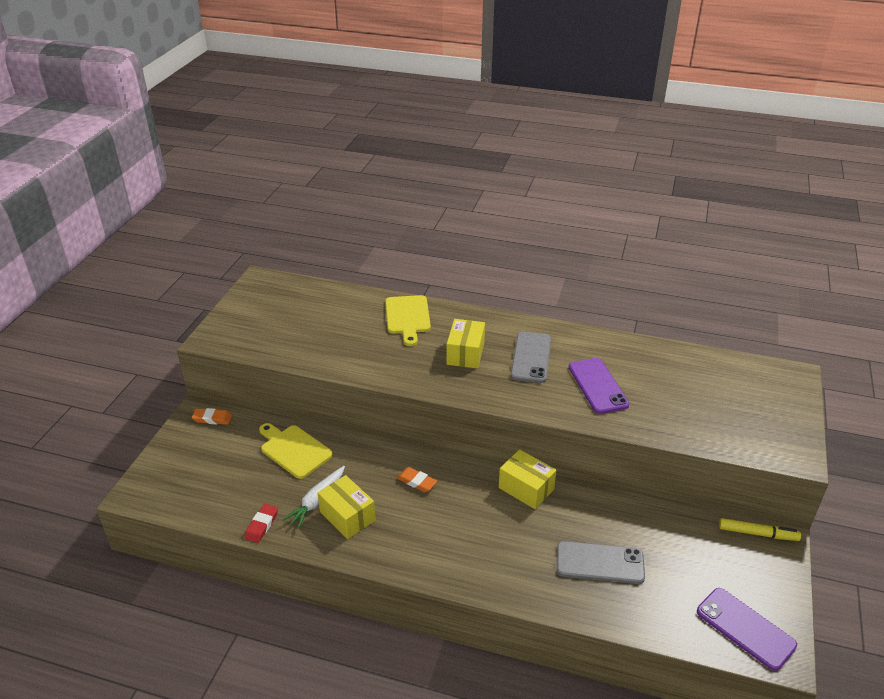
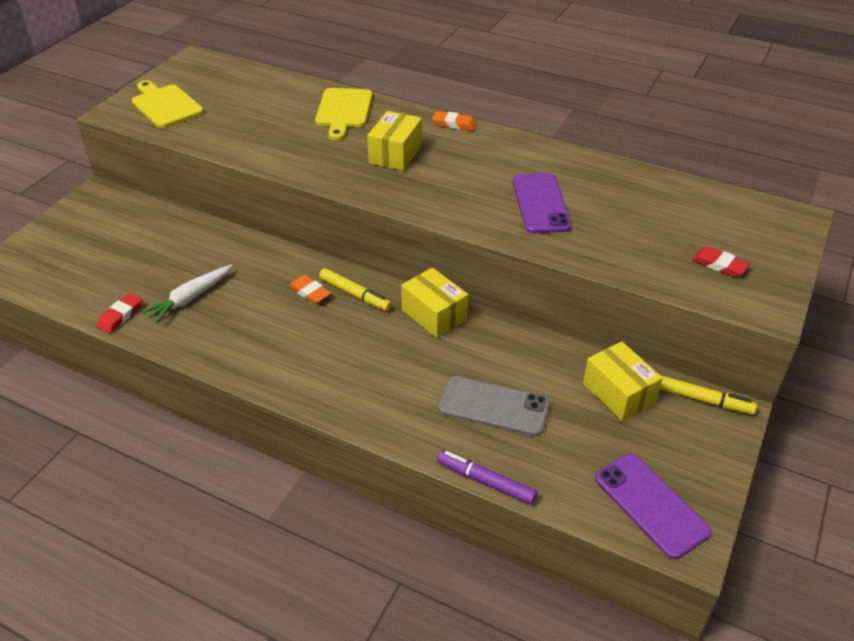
camera: 10 degrees right, 5 degrees up
orange eraser [192,408,232,425] -> orange eraser moved to [432,111,477,131]
yellow cutting board [259,423,333,479] -> yellow cutting board moved to [132,80,204,128]
yellow box [317,475,375,539] -> yellow box moved to [583,341,663,421]
grey phone [511,332,551,383] -> none
none -> yellow marker [319,268,392,311]
none -> purple marker [437,450,537,505]
none -> red eraser [692,246,750,277]

